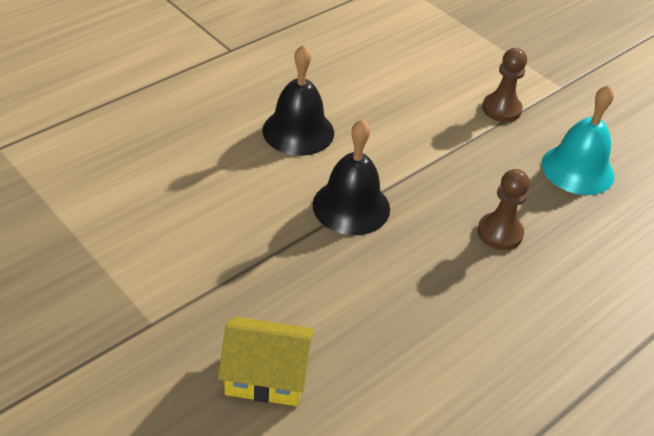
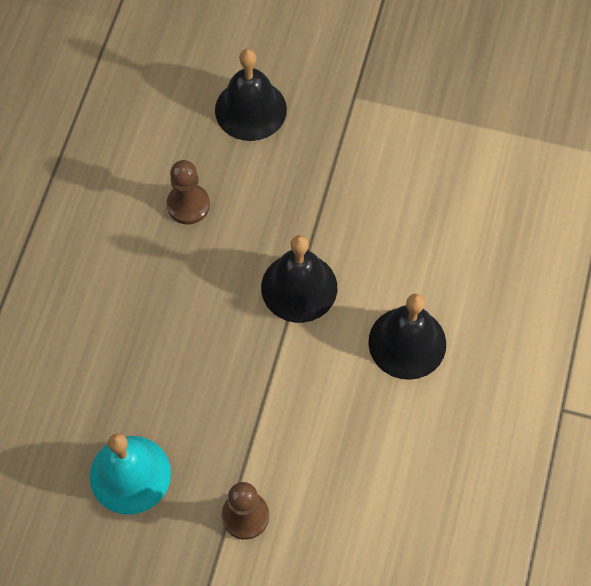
camera: 150 degrees right, 20 degrees up
yellow house [218,317,315,406] -> black bell [215,49,287,141]
brown pawn [477,169,530,250] -> brown pawn moved to [167,160,210,224]

